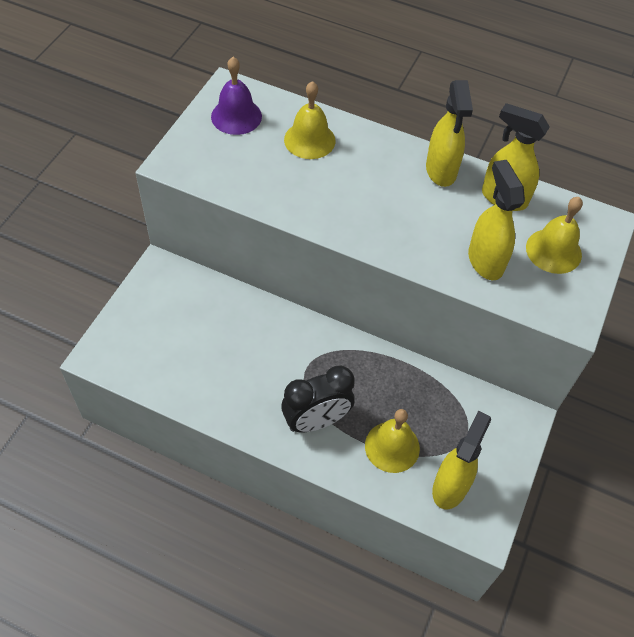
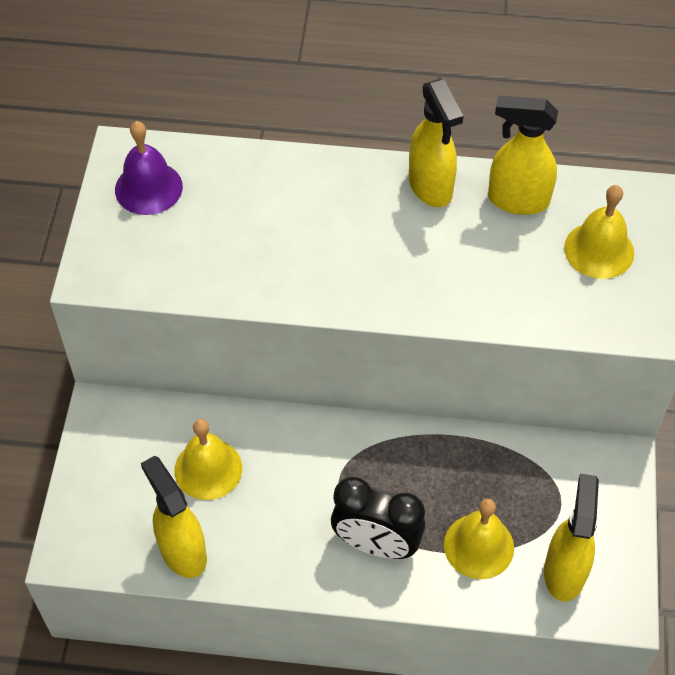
camera: 15 degrees left, 0 degrees up
black clock [281,366,355,432] -> black clock turned 60 degrees clockwise [331,477,425,559]
yellow bell [284,81,336,159] -> yellow bell moved to [174,419,242,500]
yellow spray bottle [468,160,525,280] -> yellow spray bottle moved to [141,456,207,578]

